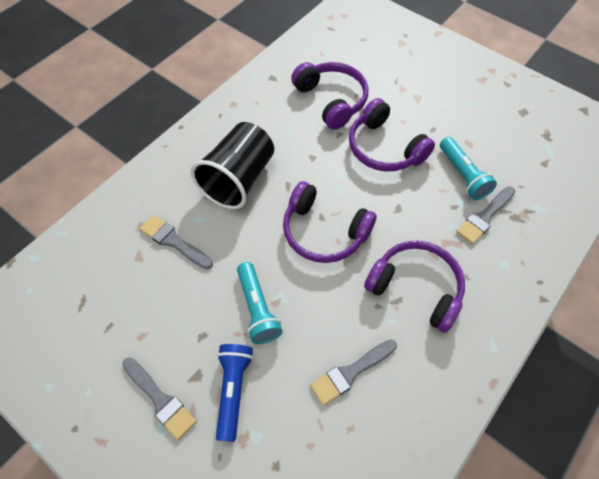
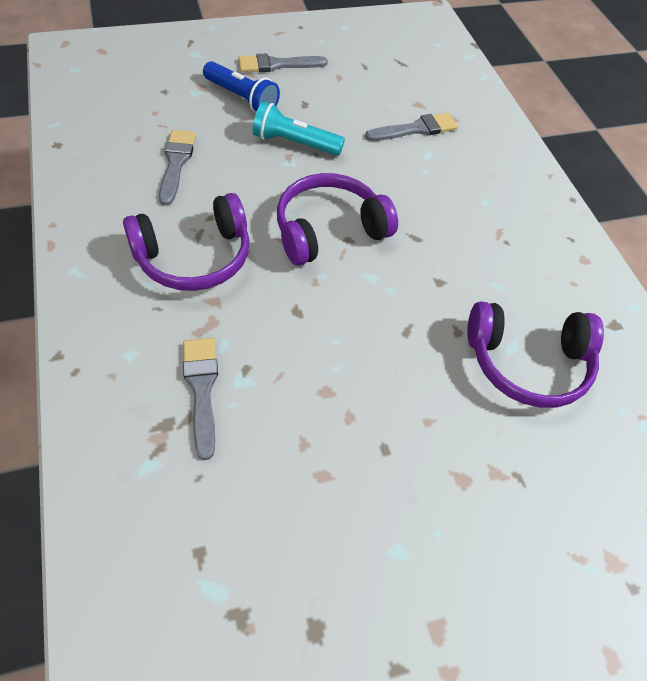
camera: 120 degrees right, 5 degrees down
black cup [191,122,274,209] -> none
purple headphones [349,98,435,172] -> none
turquoise flashlight [440,137,497,200] -> none

